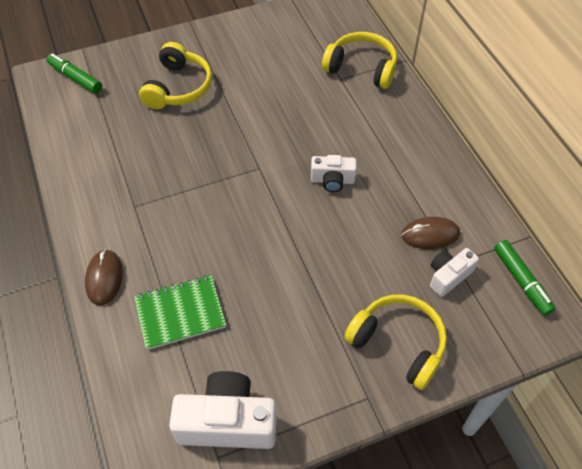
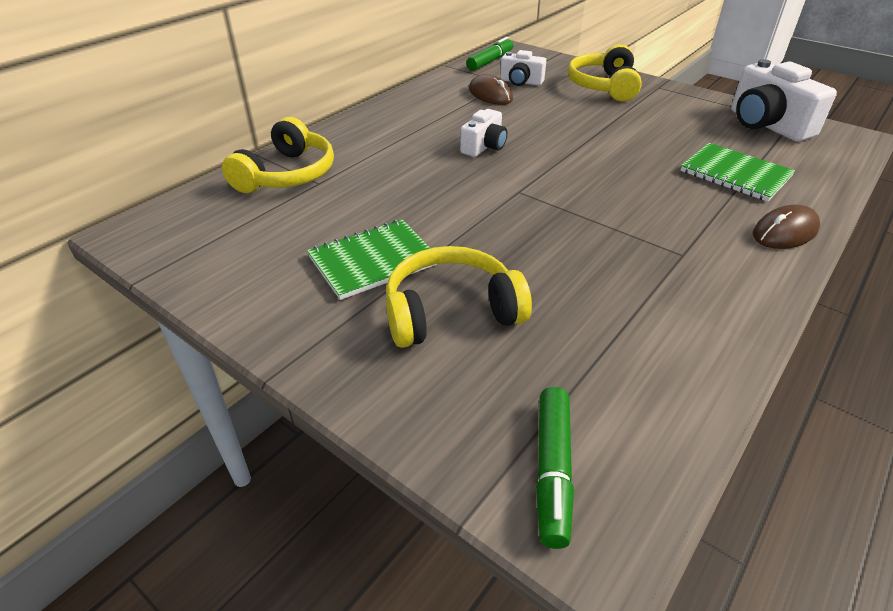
camera: 120 degrees left, 15 degrees down
white camera [311,155,357,192] -> white camera turned 60 degrees clockwise [460,109,507,157]
yellow headphones [322,32,397,89] -> yellow headphones turned 150 degrees counterclockwise [222,117,334,193]
none -> green notebook [307,220,438,300]

